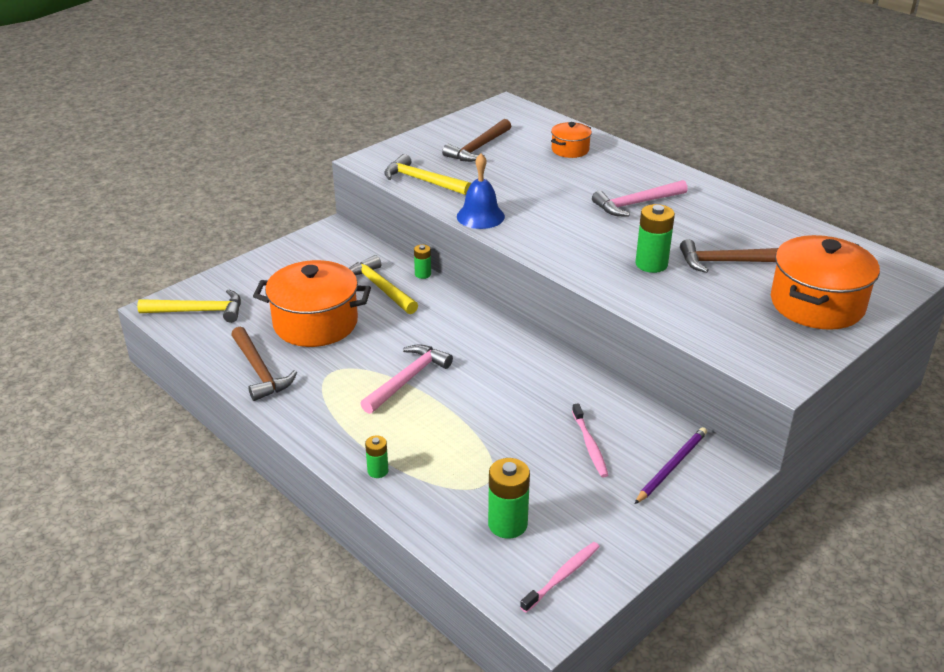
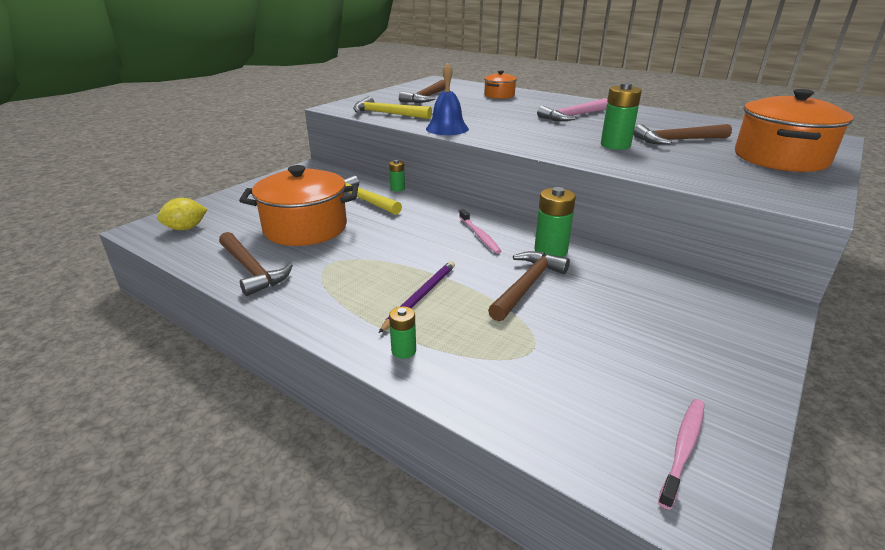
camera: 10 degrees left, 5 degrees down
yellow hammer [137,289,241,323] -> yellow lemon [157,198,208,230]
pink hammer [360,344,453,414] -> none
green battery [488,458,530,539] -> green battery moved to [534,187,576,257]
pink toothbrush [572,403,608,478] -> pink toothbrush moved to [459,209,502,254]
purple pencil [635,427,707,504] -> purple pencil moved to [379,261,455,333]
none -> brown hammer [488,251,570,321]

